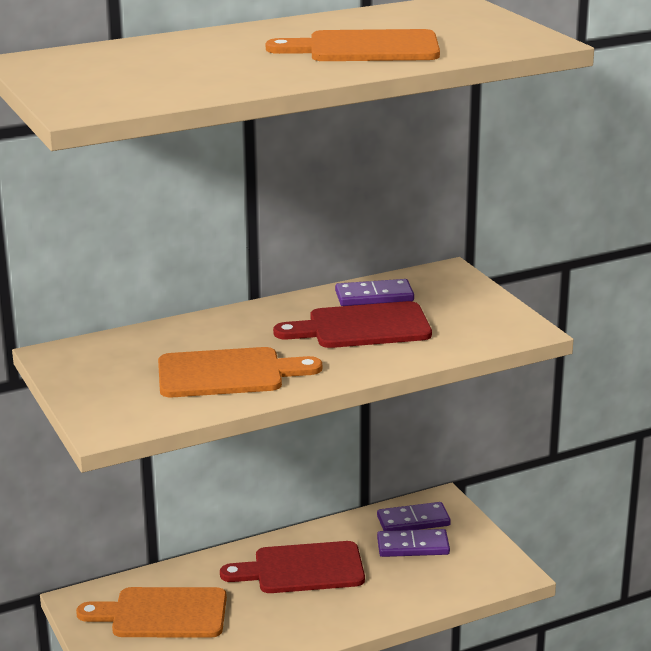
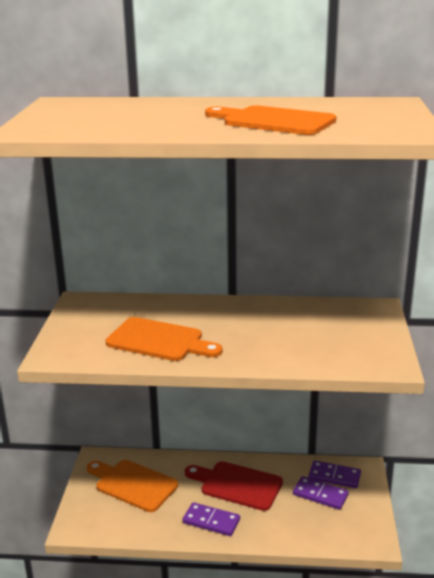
camera: 30 degrees right, 0 degrees up
red cutting board [273,301,432,348] -> none
purple domino [335,279,414,306] -> purple domino moved to [183,502,240,536]

